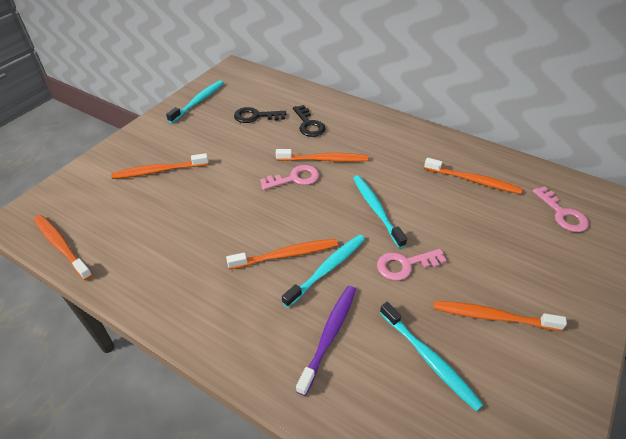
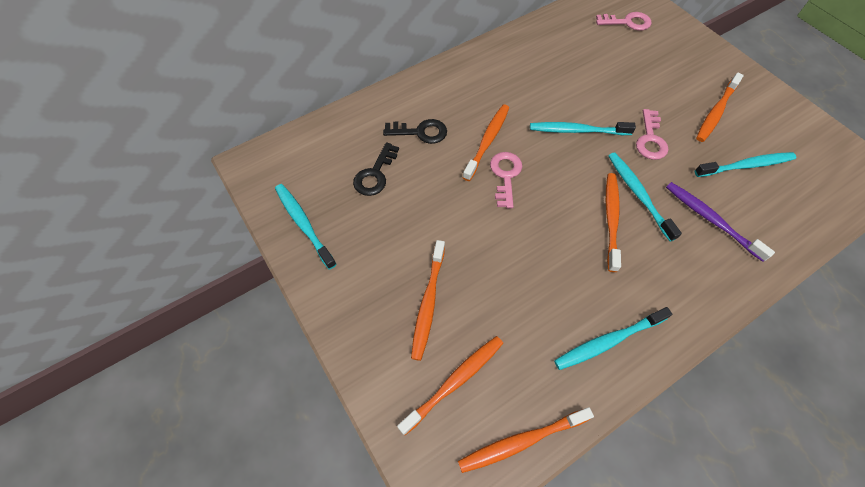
camera: 65 degrees left, 15 degrees up
orange toothbrush [424,158,522,194] -> orange toothbrush moved to [397,336,503,435]
none -> turquoise toothbrush [554,307,672,370]

